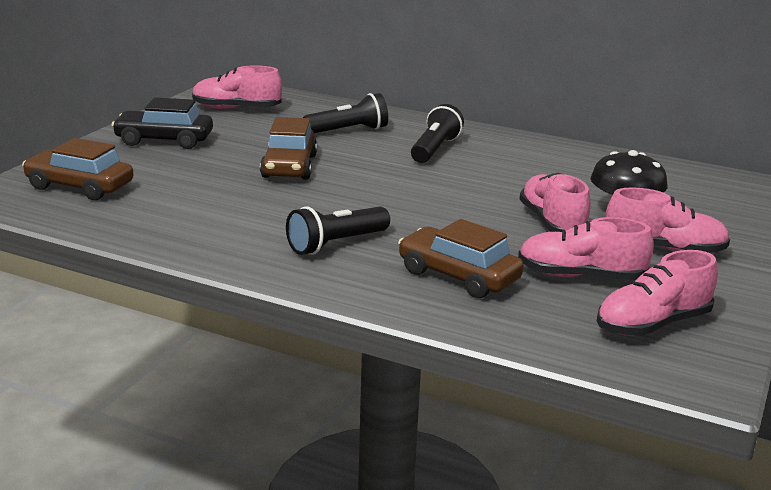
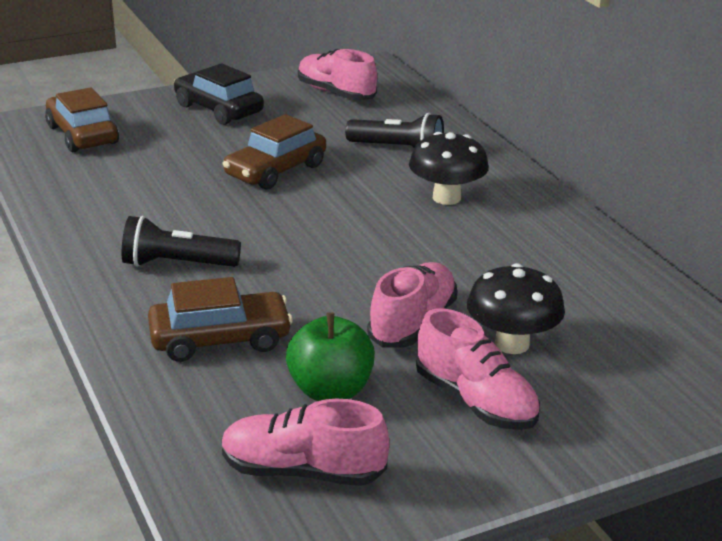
camera: 40 degrees right, 5 degrees up
brown car [398,219,524,298] -> brown car turned 90 degrees clockwise [148,277,293,362]
black flashlight [411,104,464,163] -> black mushroom [409,132,489,205]
pink shoe [518,217,654,280] -> green apple [286,312,375,401]

